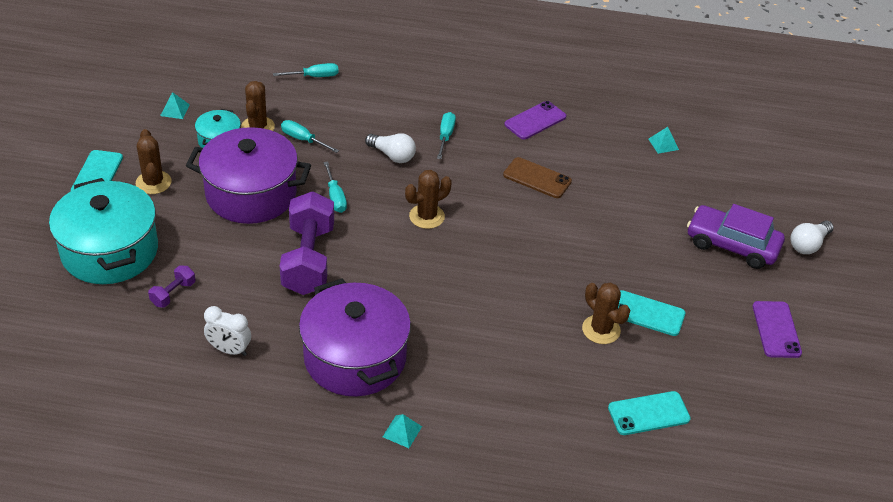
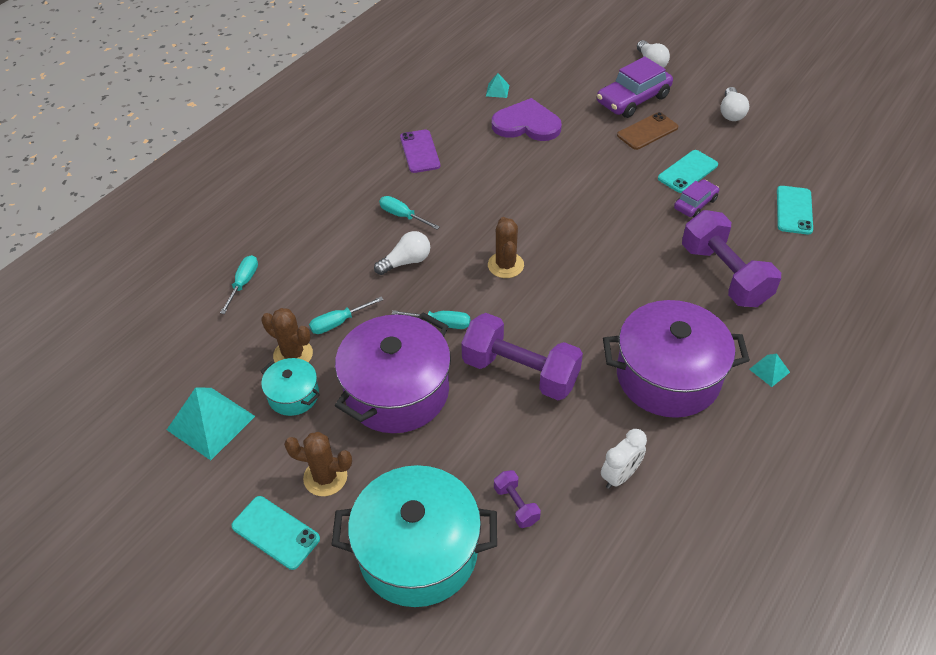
camera: 60 degrees left, 5 degrees up
turquoise pyramid [160,92,190,119] -> turquoise pyramid [167,387,255,460], size x2.10
brown phone [503,157,572,198] -> brown phone moved to [617,112,678,150]
brown cactus [582,282,630,344] -> purple car [674,179,719,218]
purple phone [753,301,802,358] -> white light bulb [720,87,749,121]
none -> purple heart [492,98,562,141]
none -> purple dumbbell [682,210,781,307]

